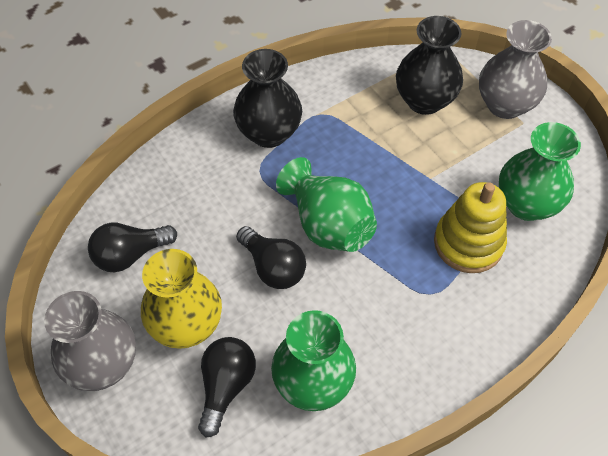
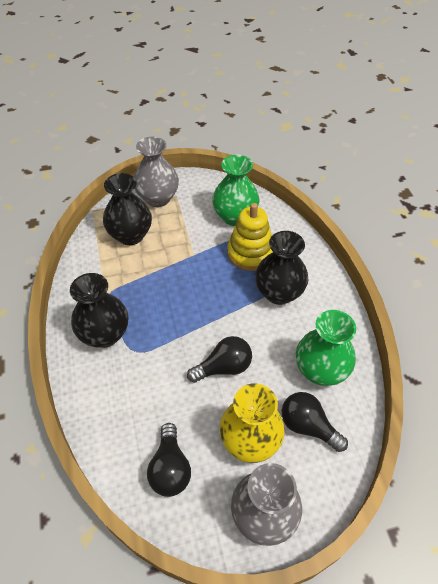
camera: 70 degrees left, 5 degrees down
green vase [276,157,377,252] -> none
none -> black vase [255,231,309,305]

